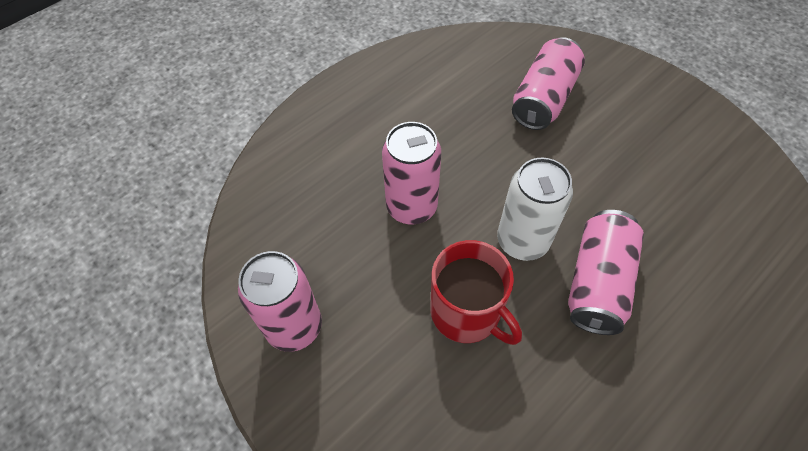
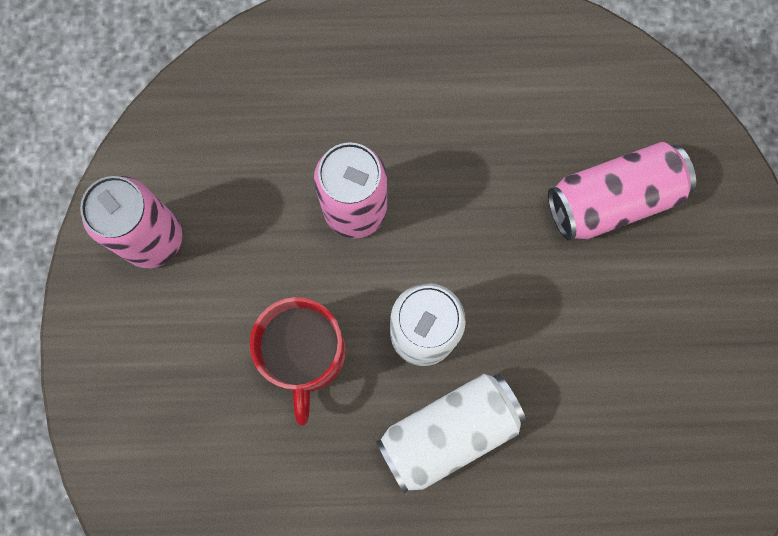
camera: 40 degrees right, 20 degrees up
pink can [568,210,644,335] -> white can [376,374,526,494]

